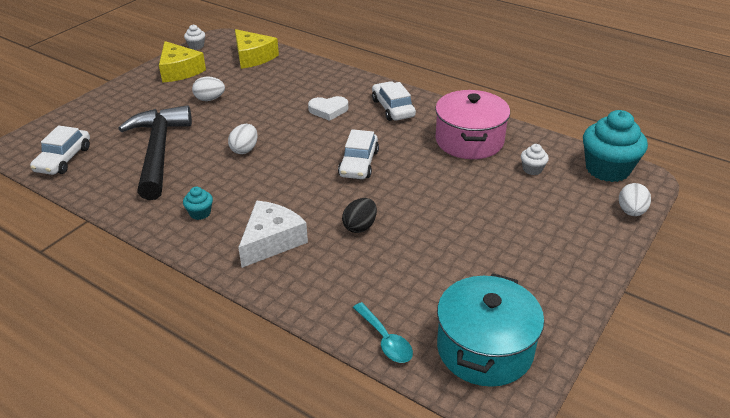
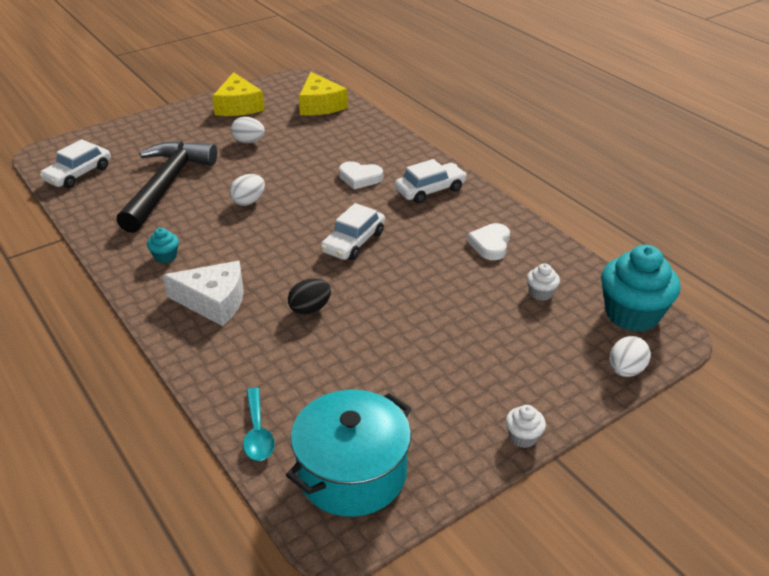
camera: 20 degrees right, 0 degrees up
white cupcake [184,24,205,50] -> white cupcake moved to [506,405,546,448]
white cheese [238,201,308,268] -> white cheese turned 45 degrees clockwise [163,261,244,326]
white car [372,81,416,121] -> white car turned 60 degrees clockwise [395,159,467,203]
pink pot [435,90,510,159] -> white heart [467,223,510,260]

